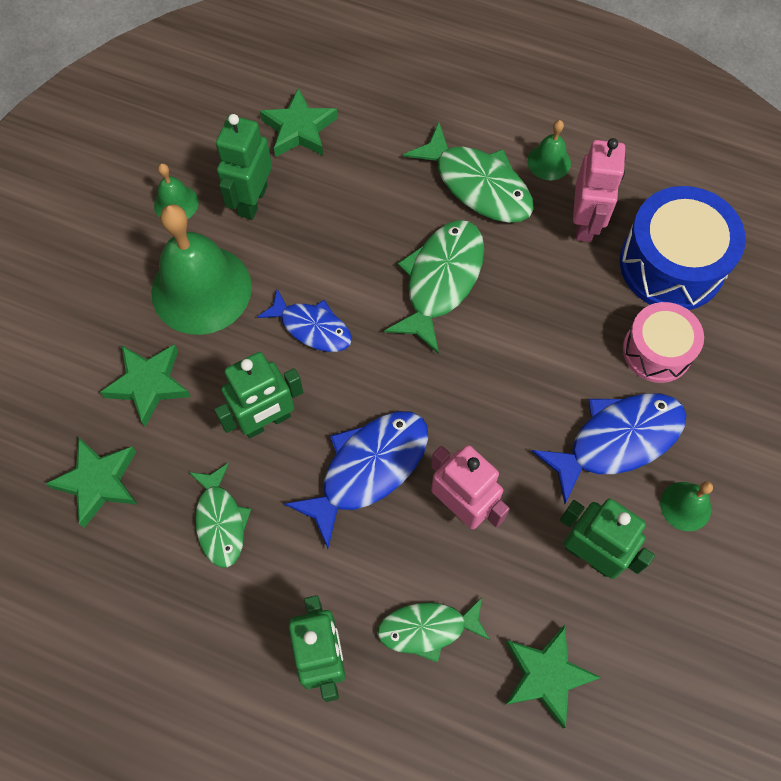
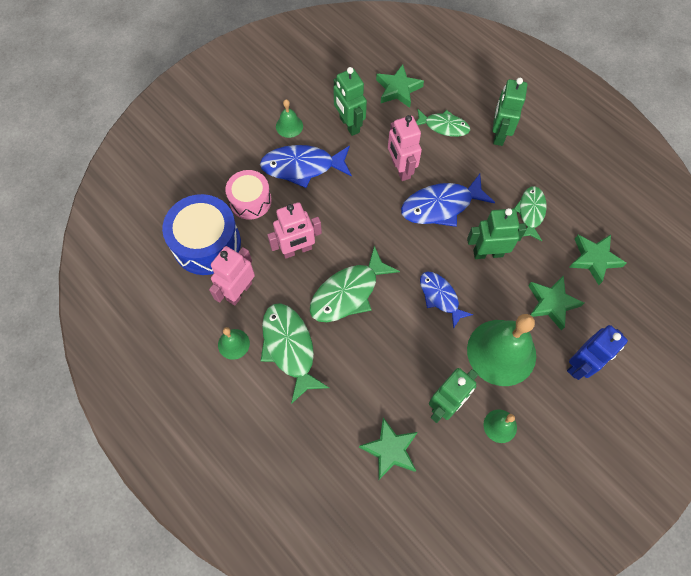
camera: 155 degrees left, 0 degrees up
none -> pink robot [267,202,322,259]
none -> blue robot [567,325,628,380]

